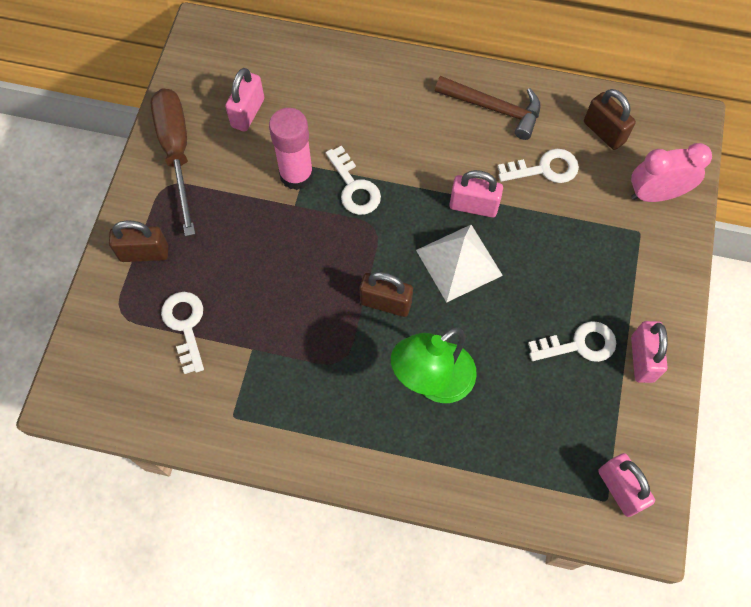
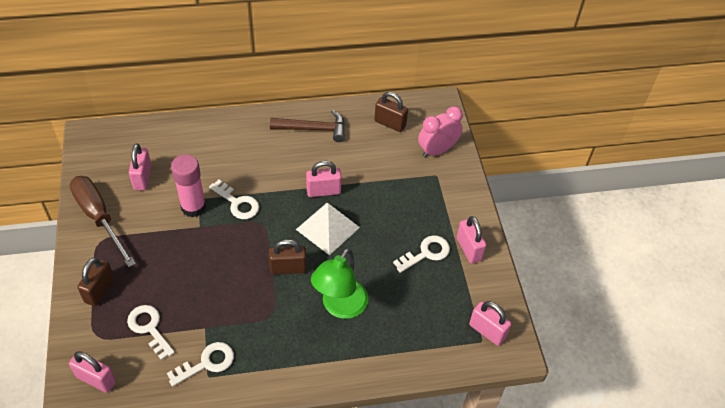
camera: 25 degrees left, 15 degrees down
brown padlock [109,220,168,262] -> brown padlock turned 45 degrees counterclockwise [77,257,115,306]
white key [498,149,579,183] -> white key moved to [167,342,234,387]
none -> pink padlock [69,351,116,393]

